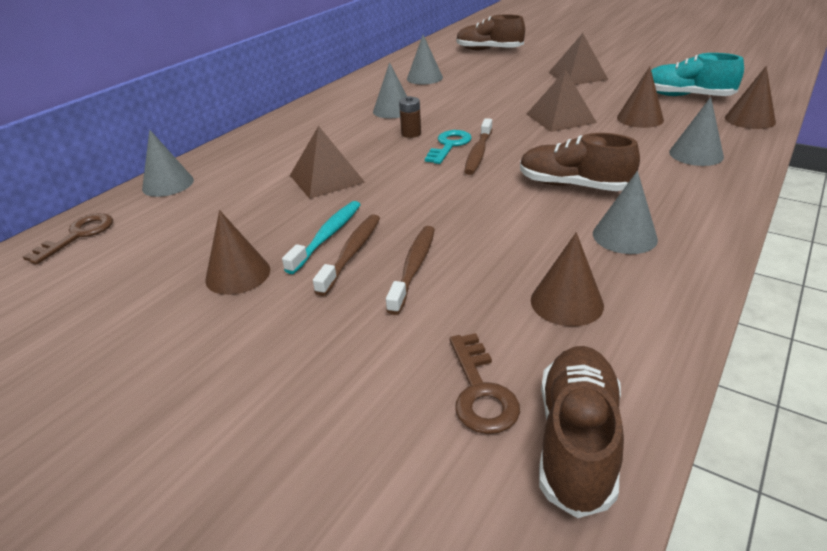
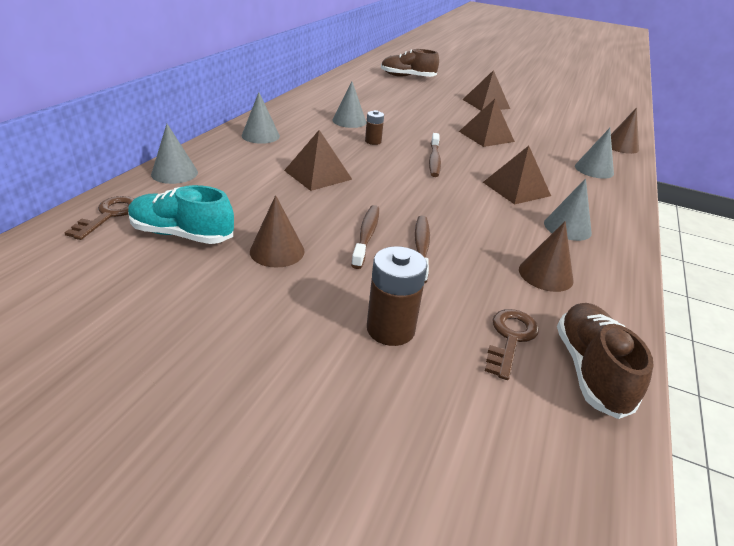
camera: 15 degrees left, 0 degrees up
turquoise toothbrush [282,201,361,274] -> none
grey cone [407,35,443,85] -> grey cone moved to [242,92,280,144]
turquoise key [425,130,472,164] -> none
brown key [450,333,520,434] -> brown key turned 135 degrees counterclockwise [485,309,539,380]
brown shoe [520,133,640,191] -> brown pyramid [483,146,551,205]
brown cone [617,67,664,128] -> none
turquoise shoe [651,53,744,96] -> turquoise shoe moved to [128,185,234,244]
none -> brown battery [367,246,428,346]

